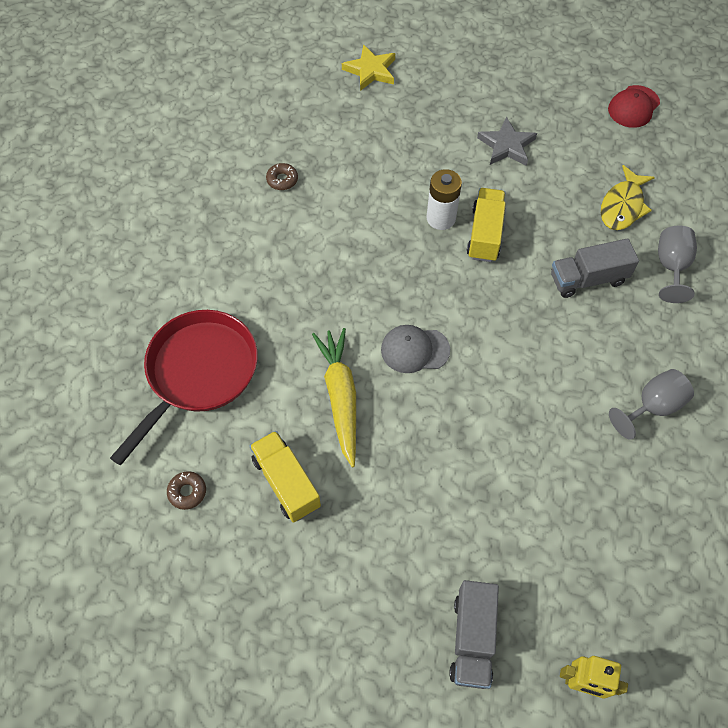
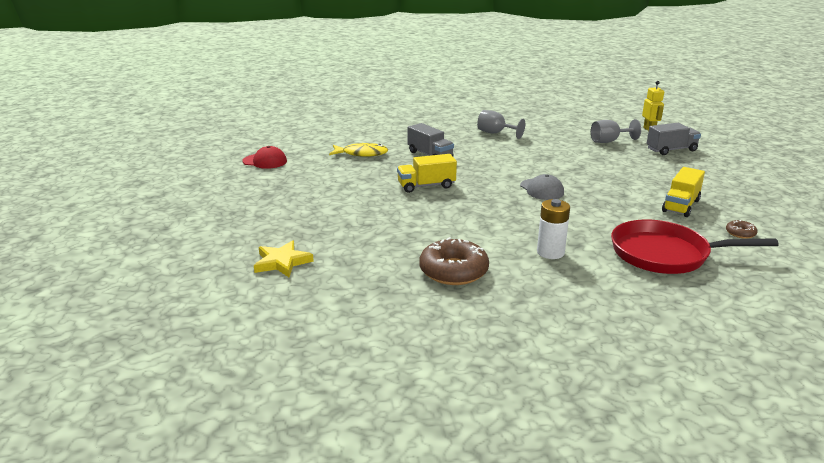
camera: 115 degrees left, 35 degrees down
brown donut [266,163,298,190] -> brown donut [419,237,489,285], size x2.18
yellow carrot [312,328,356,467] -> none
white battery [427,169,462,230] -> white battery moved to [537,199,570,259]
grey star [477,117,537,166] -> none
grey goblet [658,226,697,303] -> grey goblet moved to [591,119,641,143]

